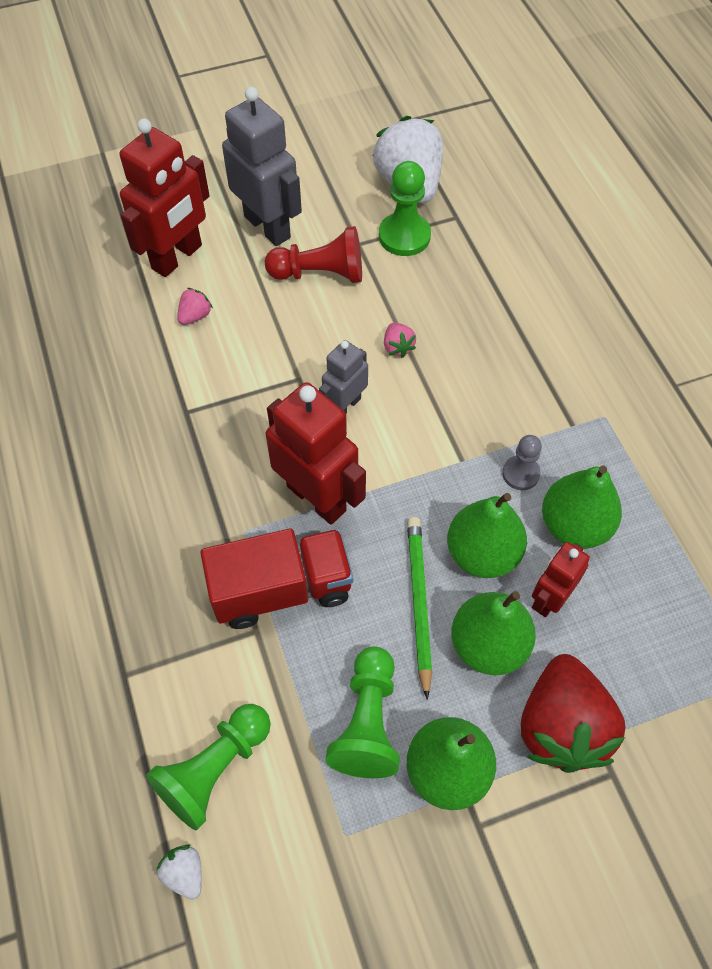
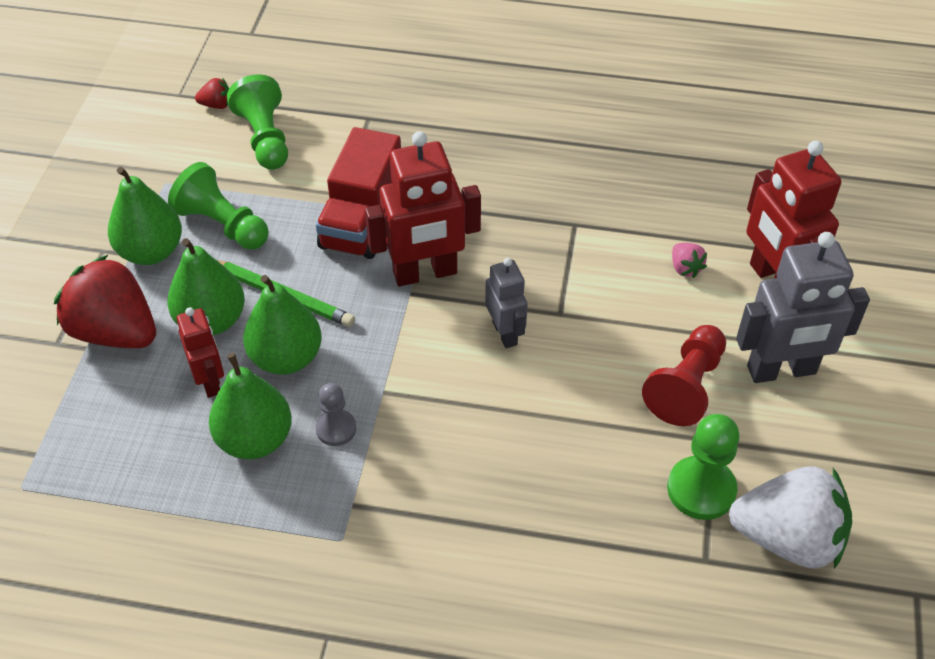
camera: 120 degrees right, 10 degrees down
white strawberry [156,845,202,900] -> red strawberry [195,78,229,109]
pink strawberry [384,323,416,358] -> none

